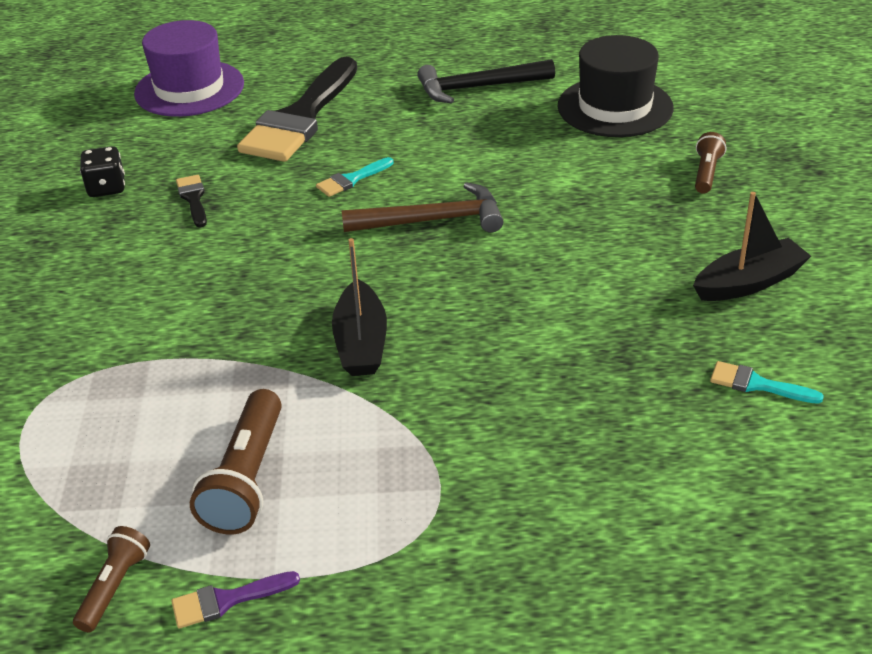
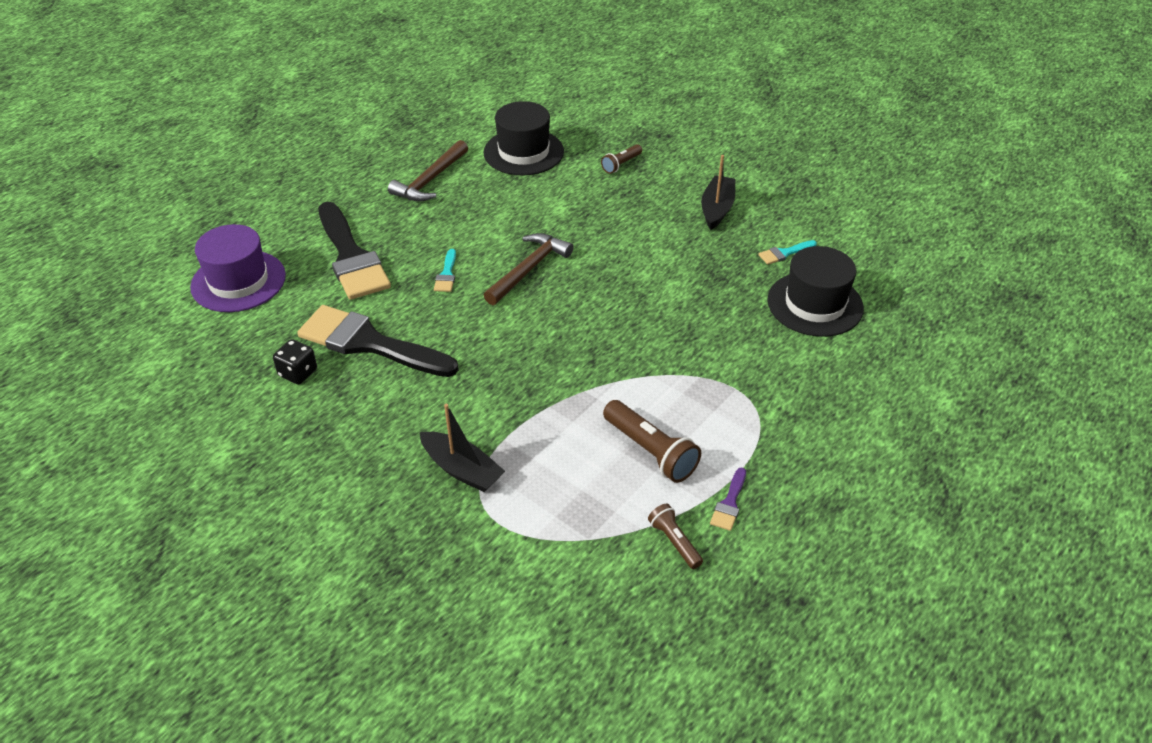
camera: 50 degrees left, 5 degrees up
black brush [176,175,207,227] -> black brush [297,305,459,377], size x2.45
black boat [332,238,387,376] -> black boat moved to [420,404,505,492]
black hammer [417,59,555,103] -> brown hammer [388,140,468,201]
brown flashlight [695,132,726,194] -> brown flashlight turned 105 degrees counterclockwise [601,144,642,174]
none -> black hat [767,246,864,337]

